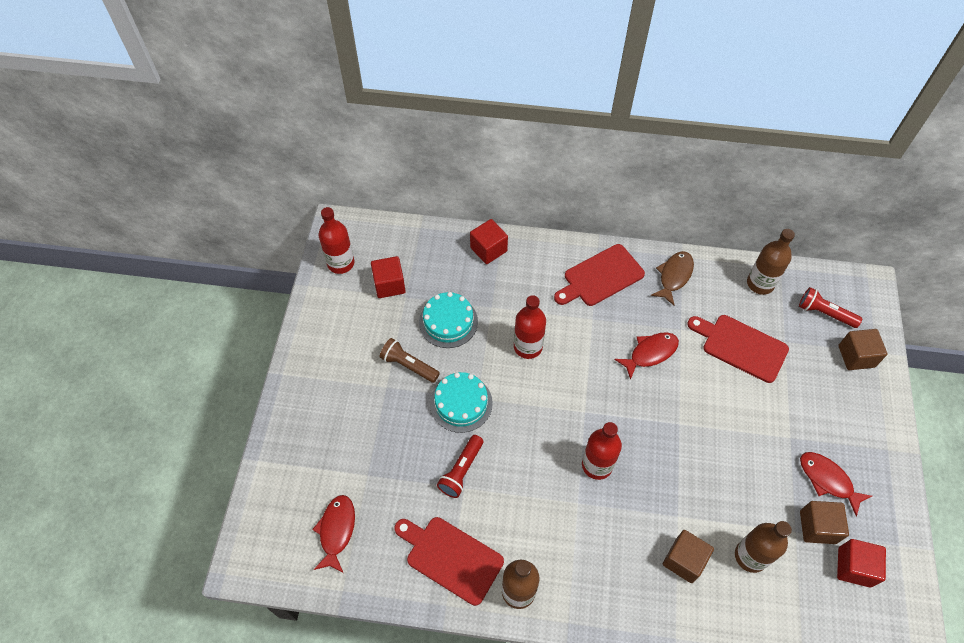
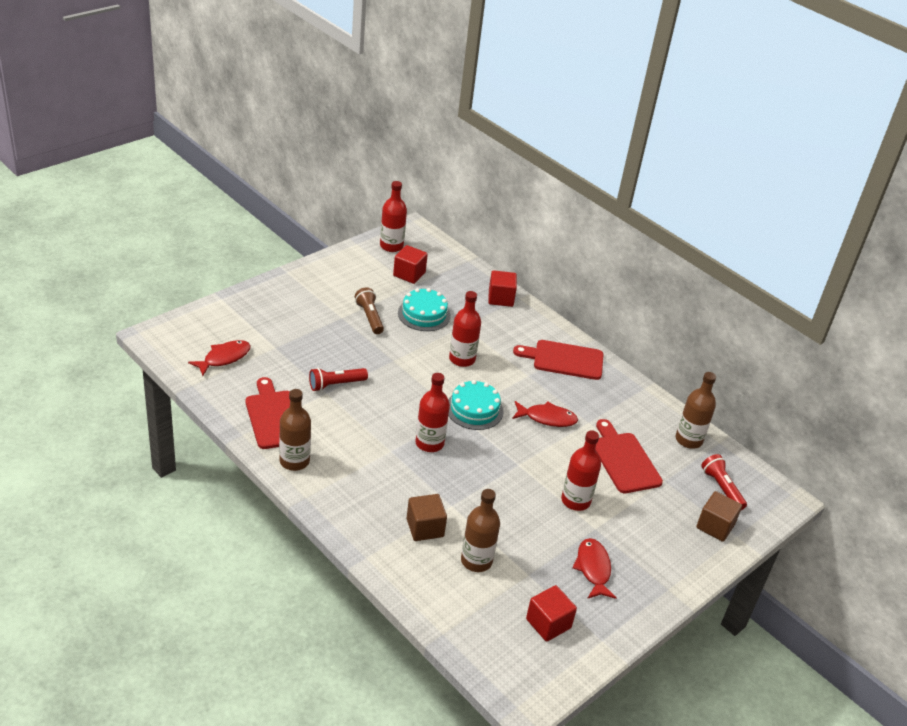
camera: 35 degrees right, 20 degrees down
turquoise cake [430,372,493,433] -> turquoise cake moved to [448,380,503,430]
brown fish [651,251,694,306] -> none
brown cube [800,501,849,544] -> none
none -> red bottle [561,430,601,511]

